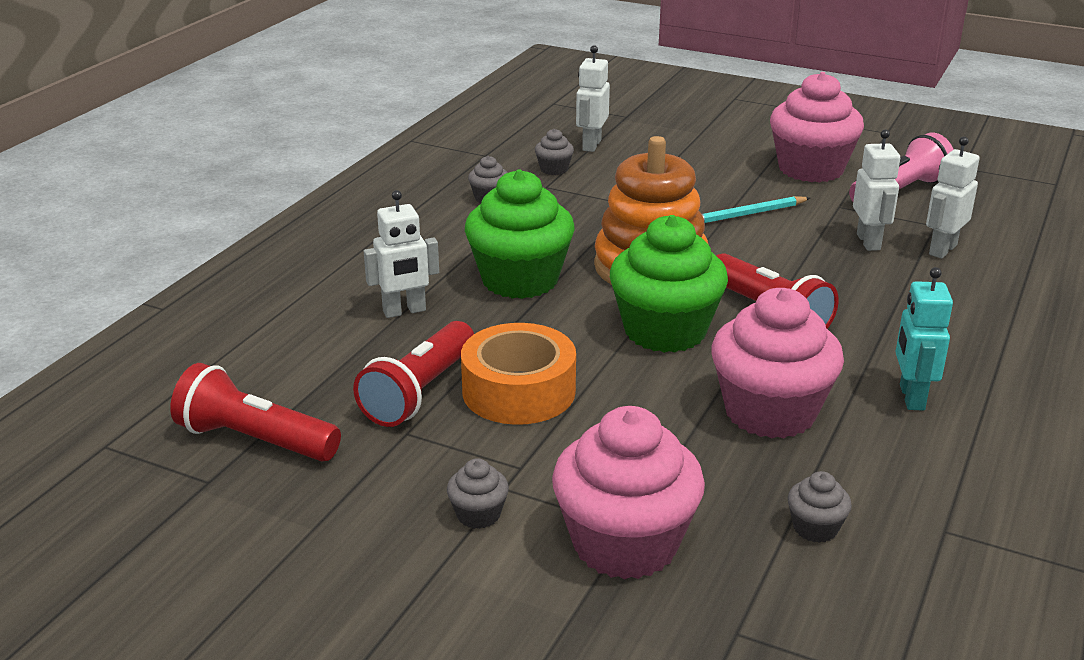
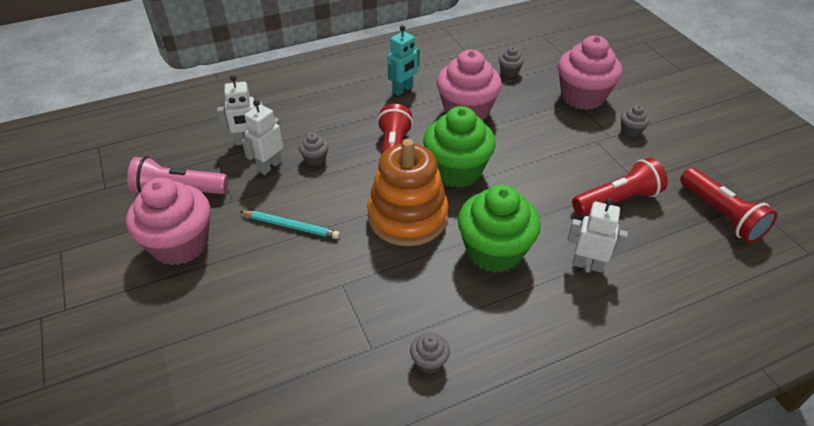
camera: 140 degrees left, 15 degrees up
orange tape [461,323,576,425] -> none
grey cupcake [535,129,574,175] -> grey cupcake moved to [299,133,329,166]
white robot [576,45,610,152] -> none

